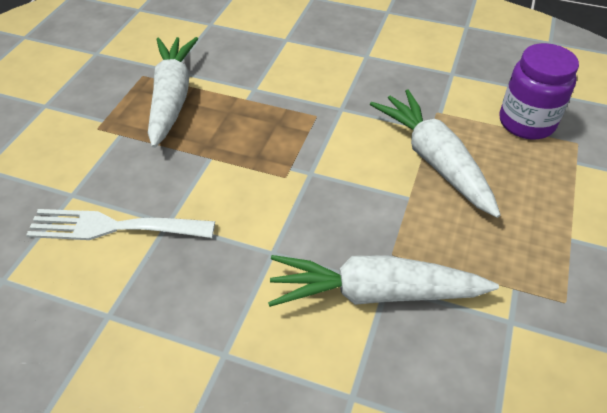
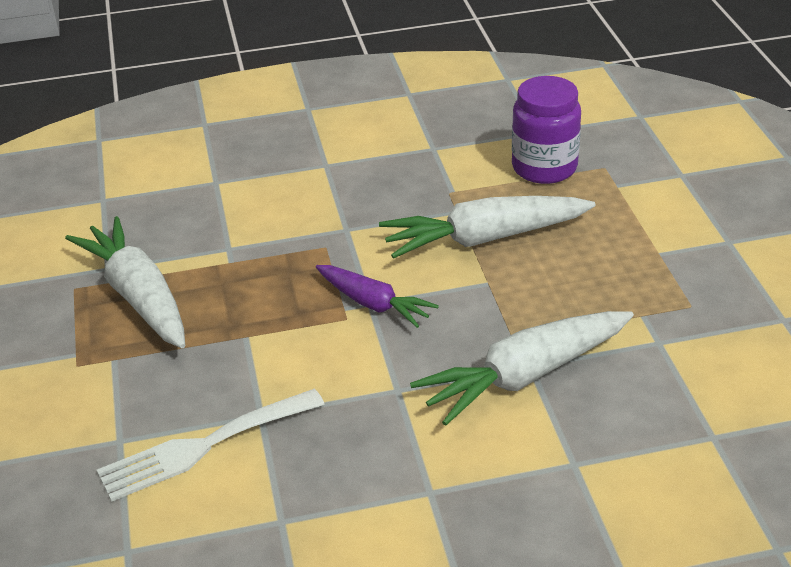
camera: 30 degrees left, 10 degrees down
white carrot [370,89,501,218] -> white carrot turned 45 degrees counterclockwise [379,196,595,259]
none -> purple carrot [316,265,439,328]

